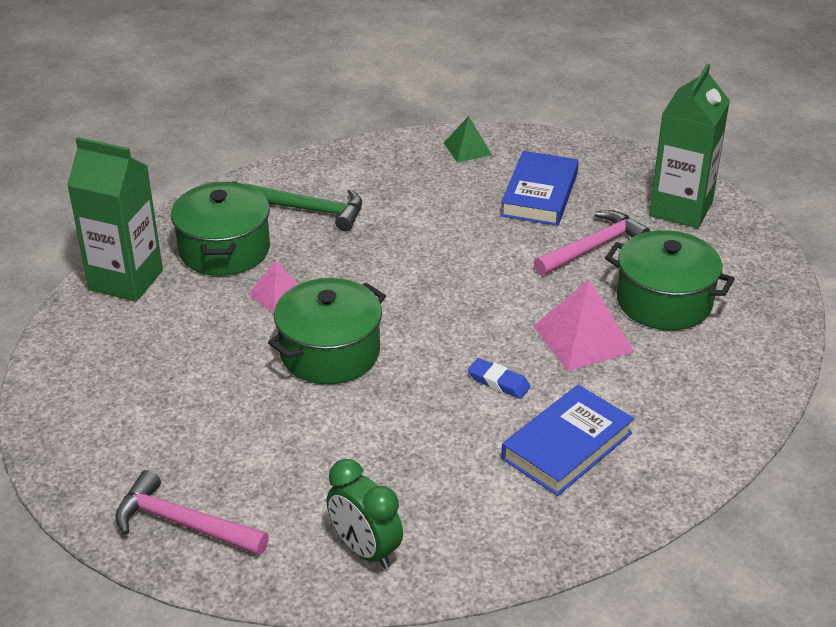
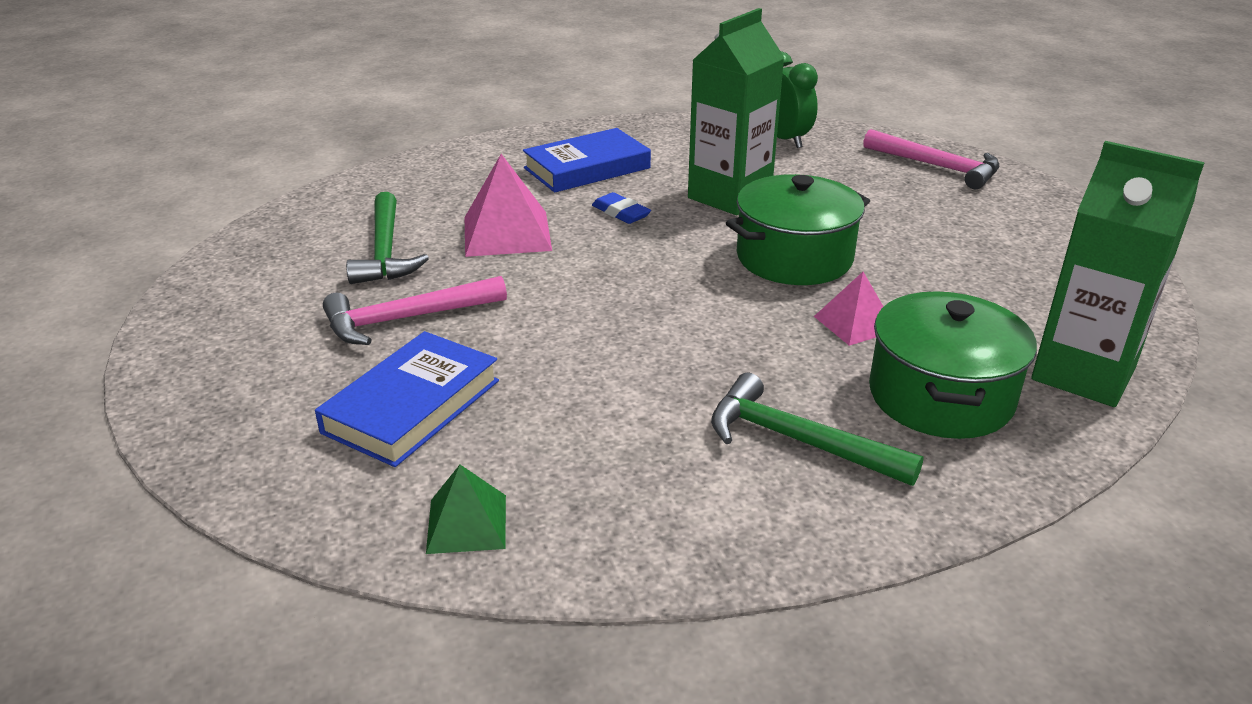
camera: 165 degrees left, 5 degrees down
green pot [605,230,735,330] -> green hammer [346,192,429,284]
green carton [649,64,730,228] -> green carton moved to [688,8,785,215]

